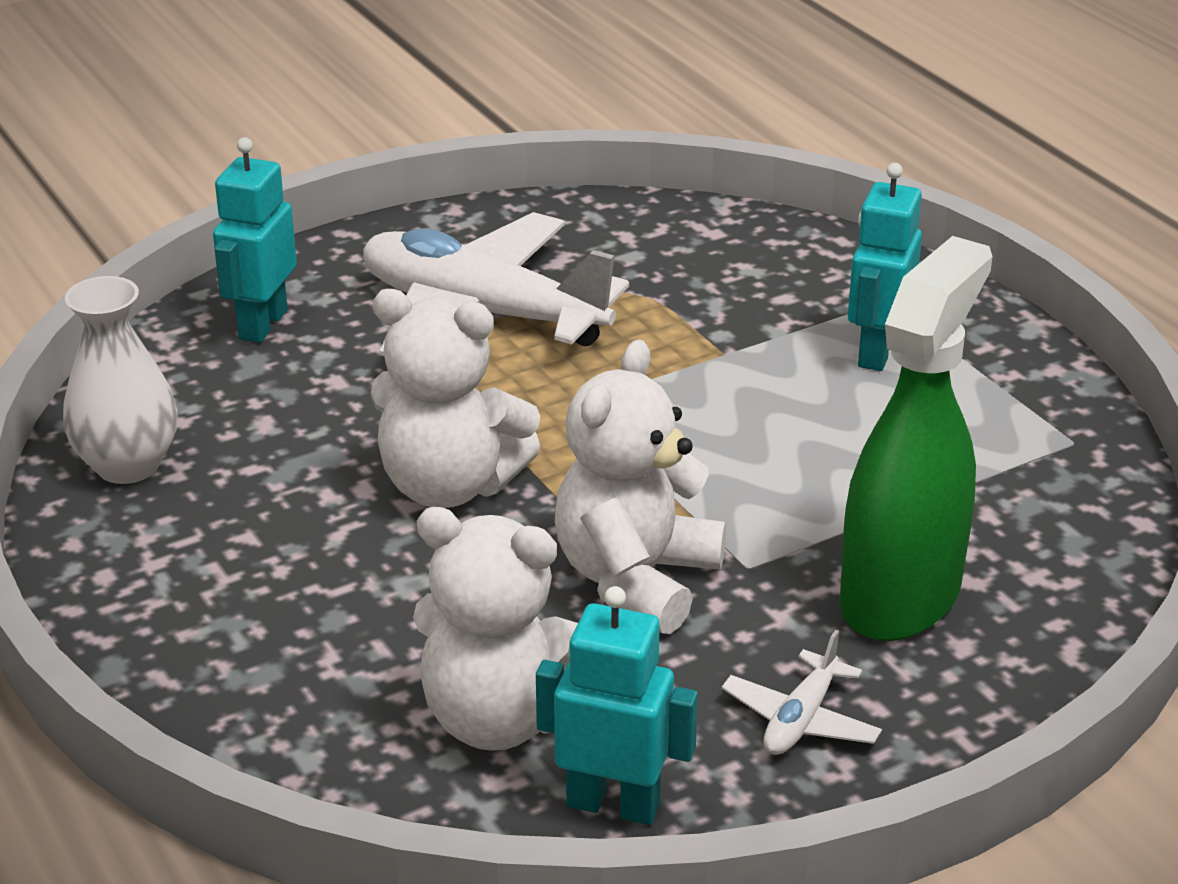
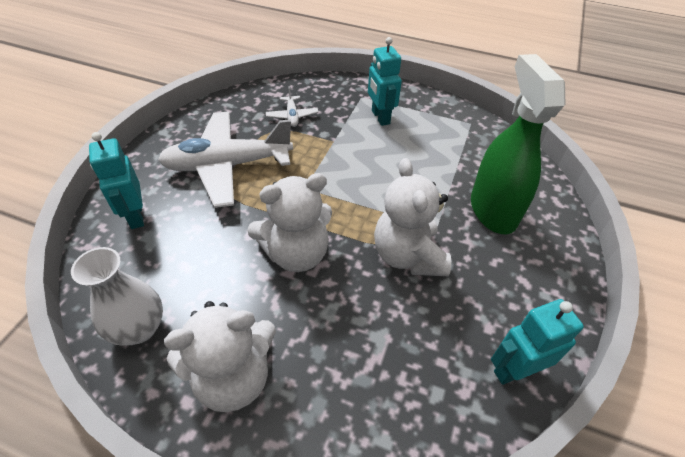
camera: 40 degrees left, 15 degrees up
white teddy bear [413,507,578,751] -> white teddy bear moved to [164,301,276,412]
white plane [722,630,882,755] -> white plane moved to [266,86,319,127]

